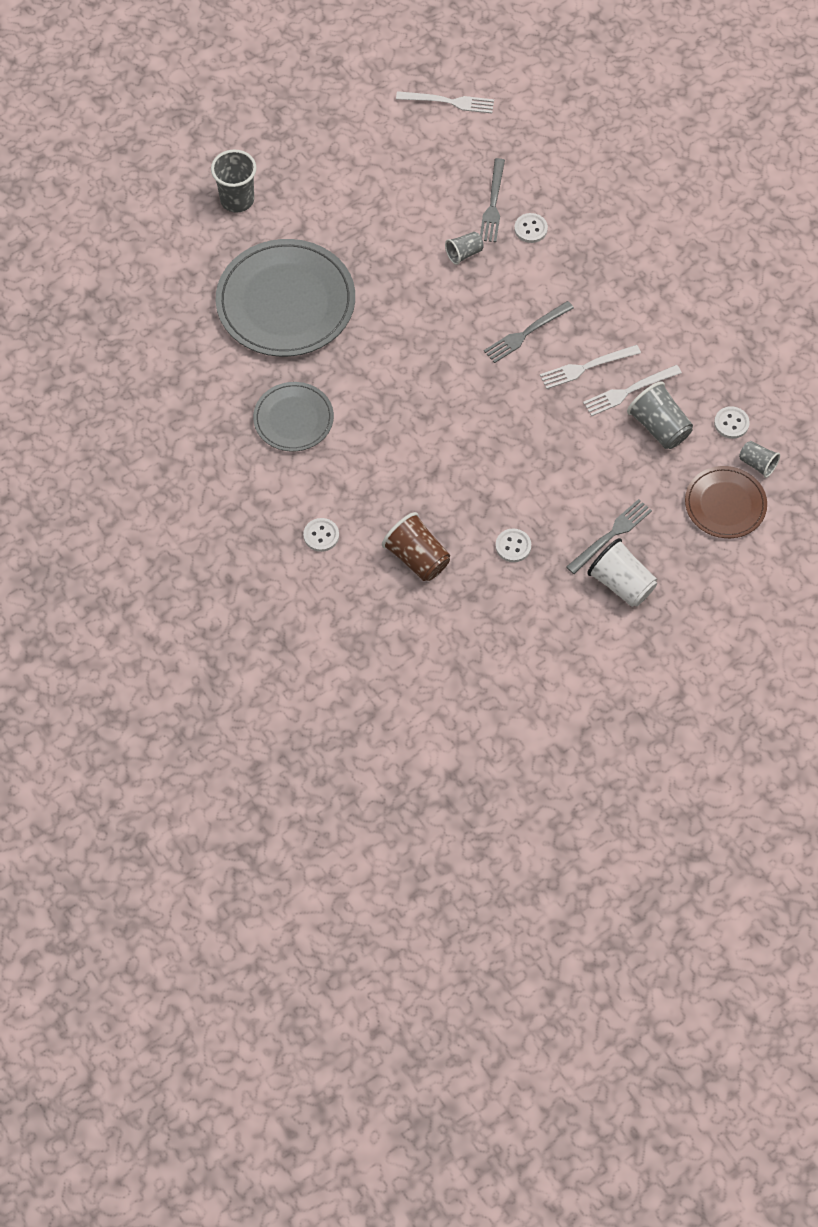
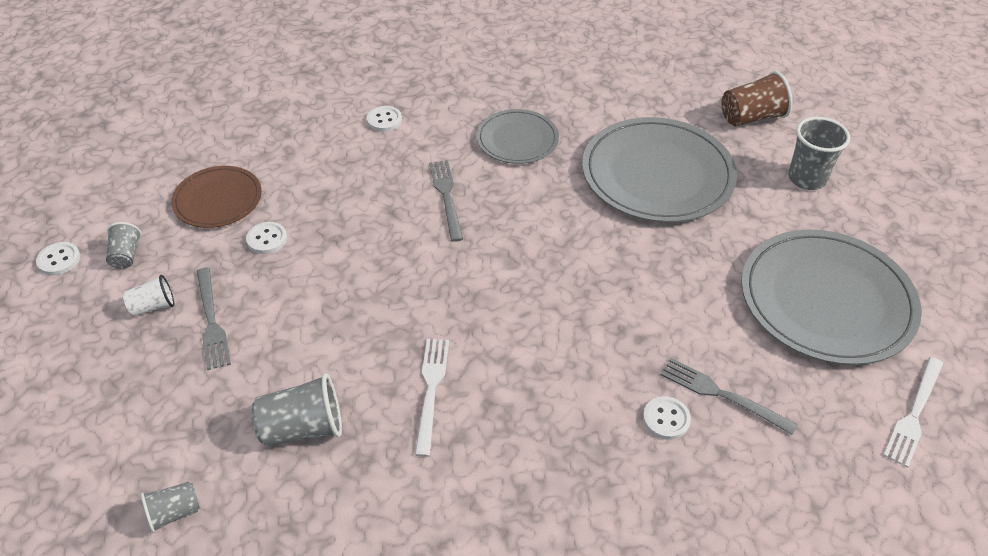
camera: 115 degrees right, 15 degrees down
brown cup [382,512,450,581] -> brown cup moved to [722,71,793,126]
grey cup [445,232,484,265] -> grey cup moved to [106,222,142,269]
grey fork [484,301,574,363] -> grey fork moved to [429,160,463,242]
white fork [583,365,682,416] -> none
white cup [587,538,657,607] -> white cup [123,275,174,316], size x0.59
brown plate [685,466,767,538] -> brown plate moved to [171,166,262,228]
white button [714,406,750,439] -> white button moved to [36,242,80,275]
none -> grey plate [741,230,922,365]

